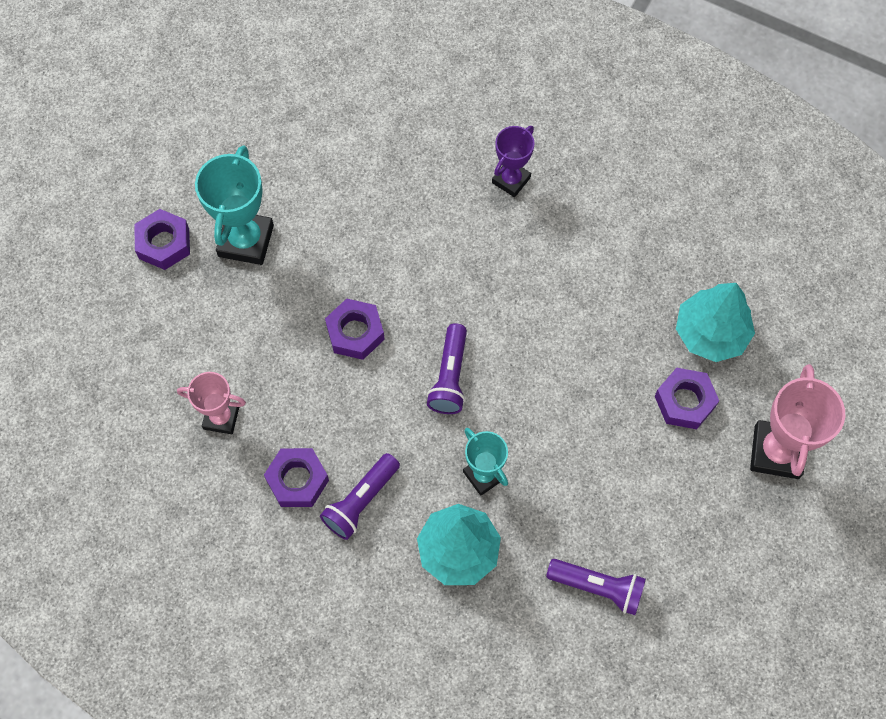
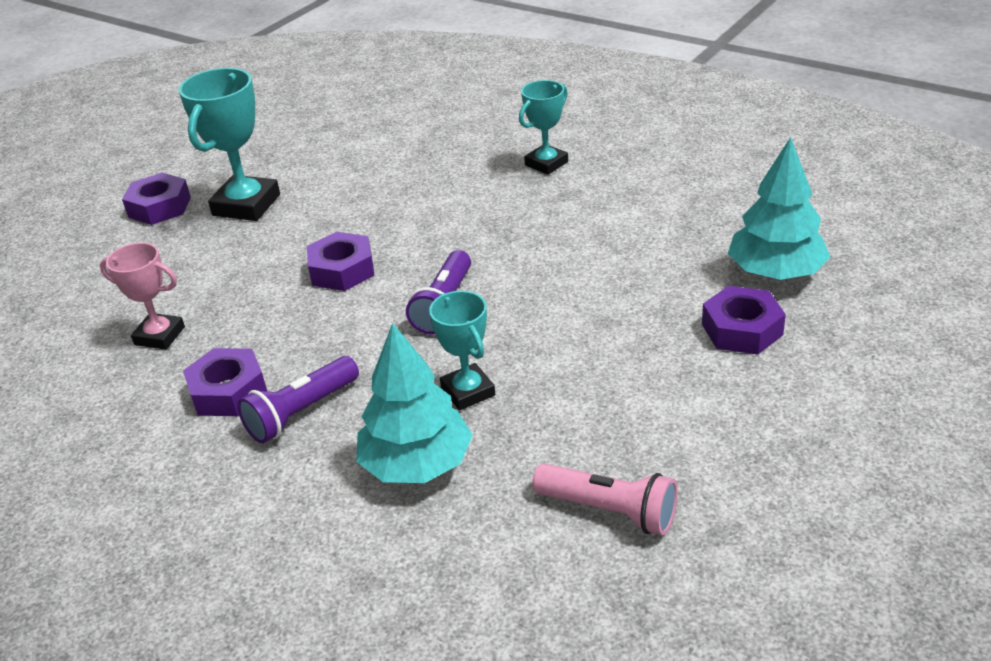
camera: 10 degrees right, 30 degrees down
purple trophy [492,126,535,197] -> turquoise trophy [519,80,568,175]
purple flashlight [546,559,646,615] -> pink flashlight [532,463,678,535]
pink trophy [750,364,845,479] -> none

